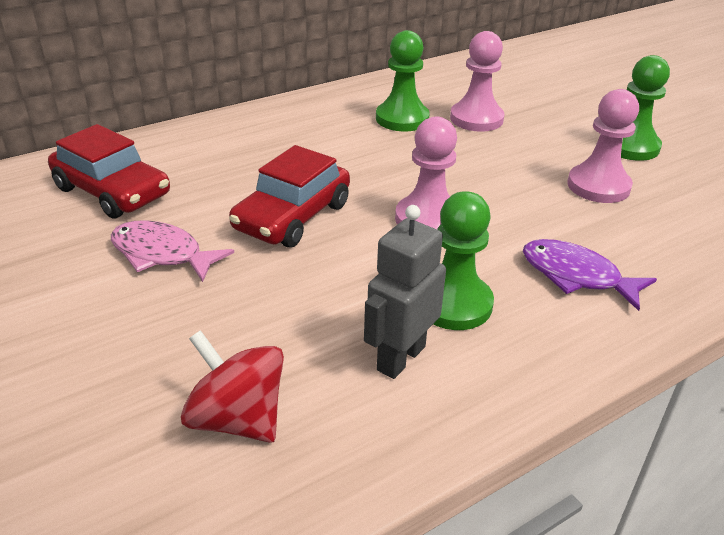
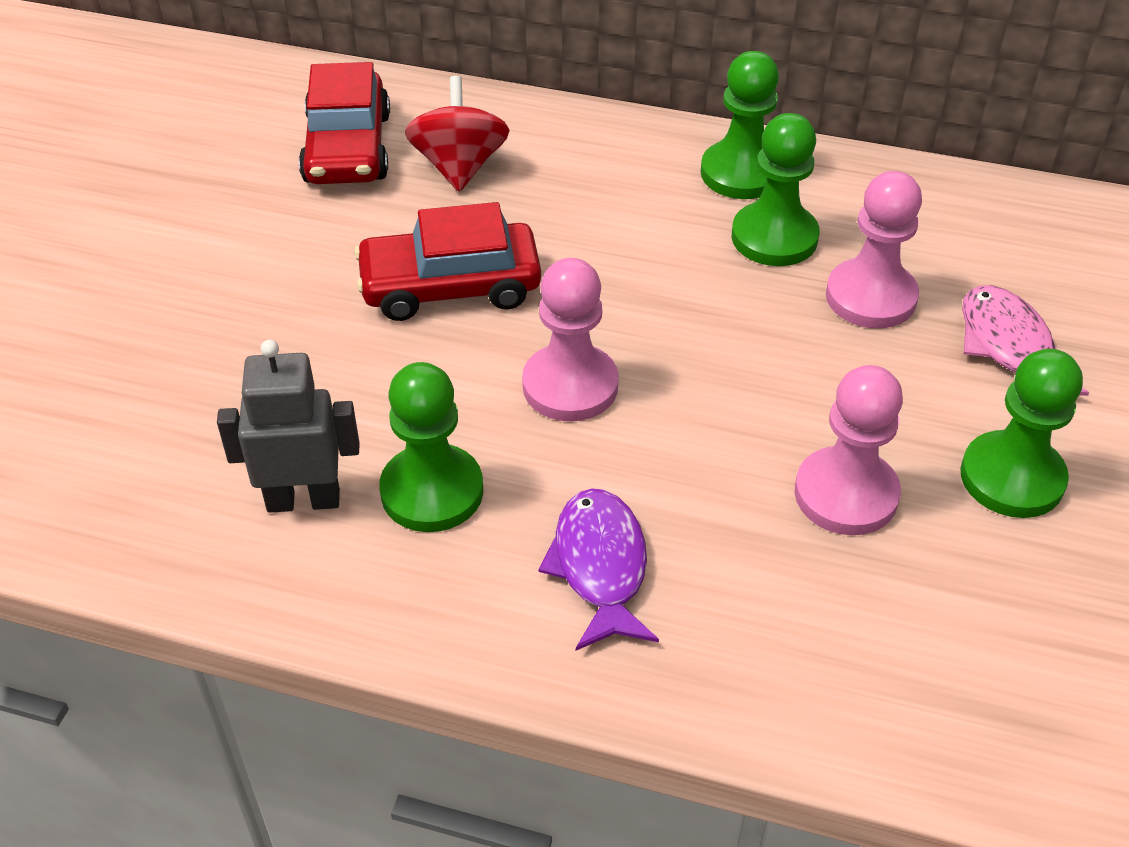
camera: 50 degrees right, 10 degrees up
pink fish [111,220,234,282] -> pink fish moved to [962,285,1090,396]
red spinning top [181,330,284,443] -> red spinning top moved to [405,76,510,192]
none -> green pawn [701,51,779,199]

